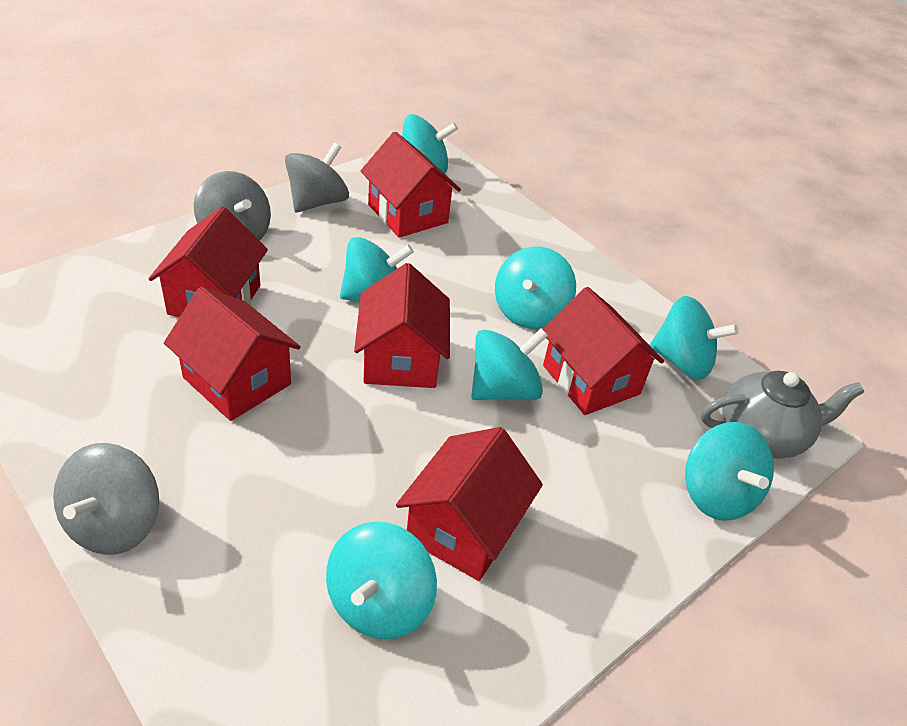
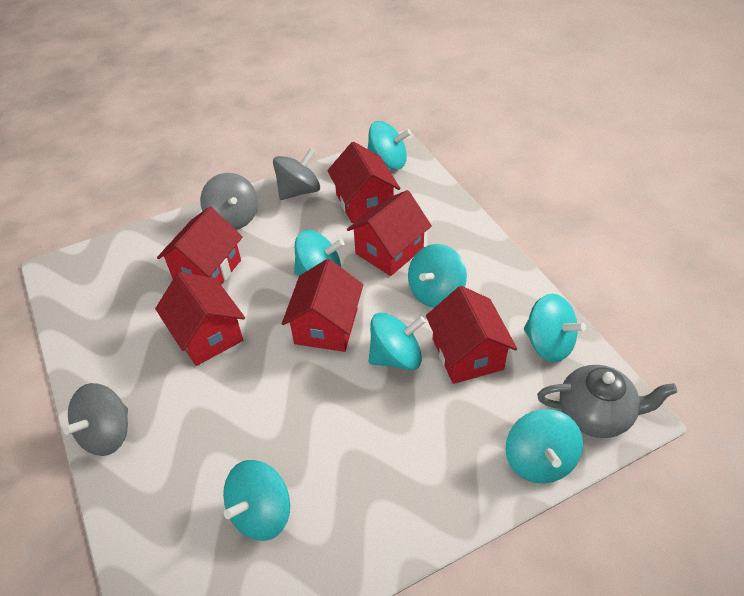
camera: 20 degrees right, 5 degrees up
red house [396,427,543,581] -> red house moved to [347,190,432,276]

